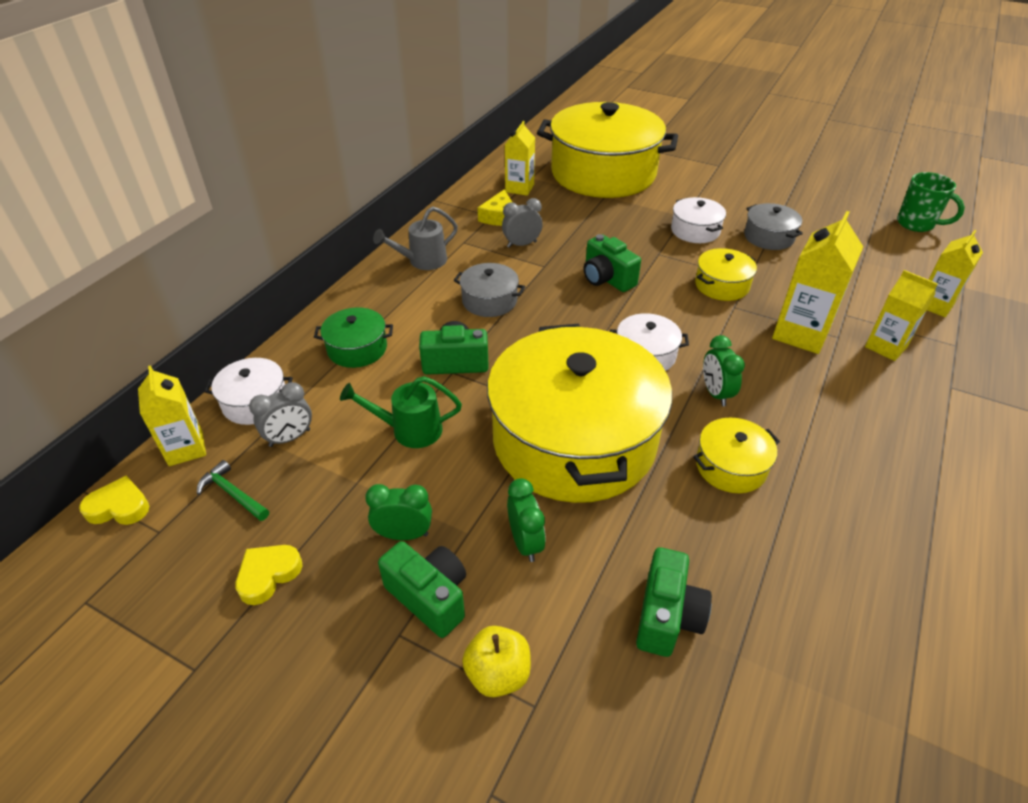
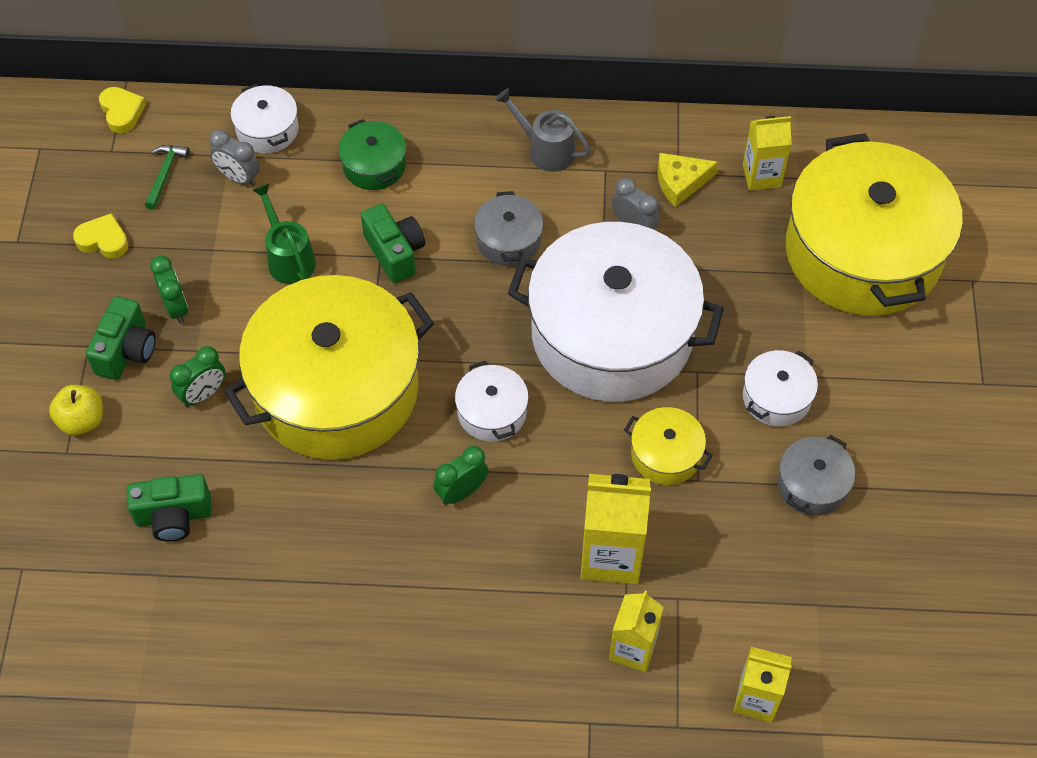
camera: 65 degrees right, 15 degrees up
yellow carton [138,365,206,466] -> none
green camera [584,234,641,292] -> white pot [508,222,724,402]
yellow pot [693,418,780,493] -> none
green mug [897,172,965,232] -> none

